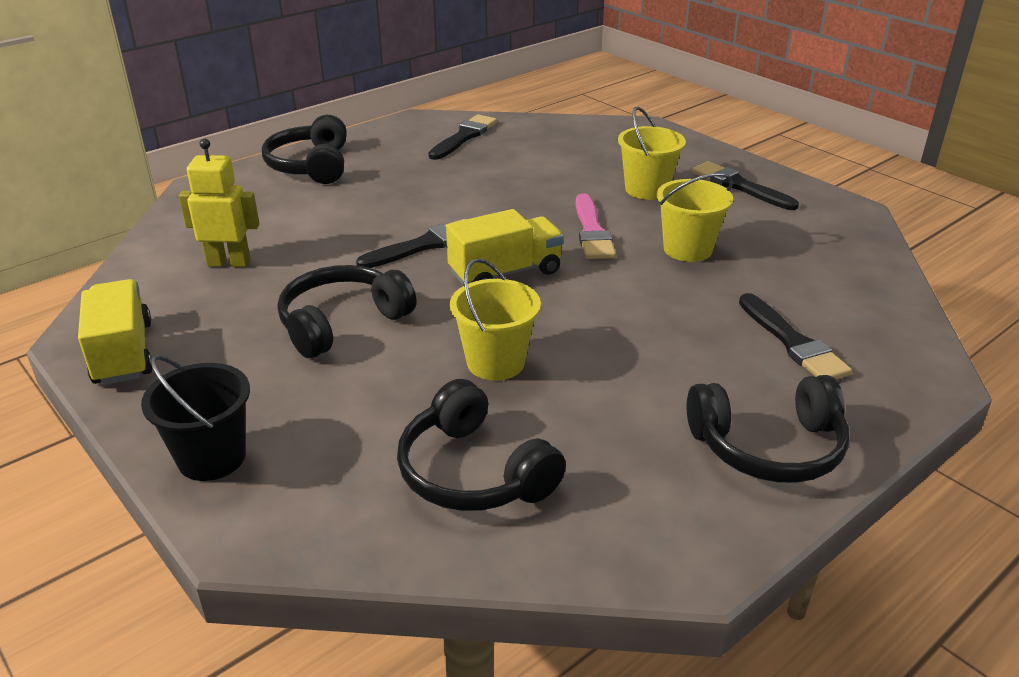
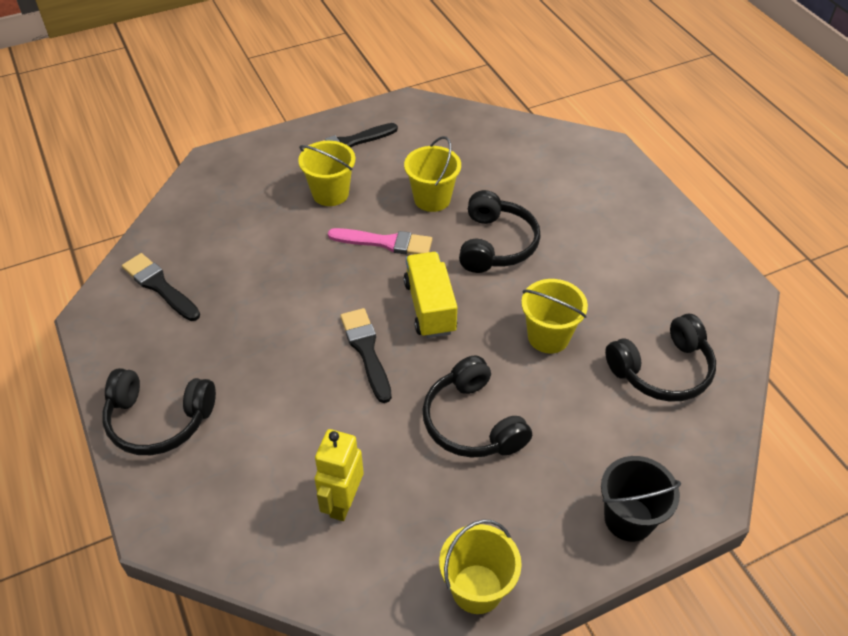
camera: 75 degrees left, 15 degrees up
yellow truck [78,279,152,385] -> yellow bucket [439,519,522,614]
black headphones [687,375,849,483] -> black headphones moved to [459,190,541,273]
black brush [739,293,852,379] -> none

